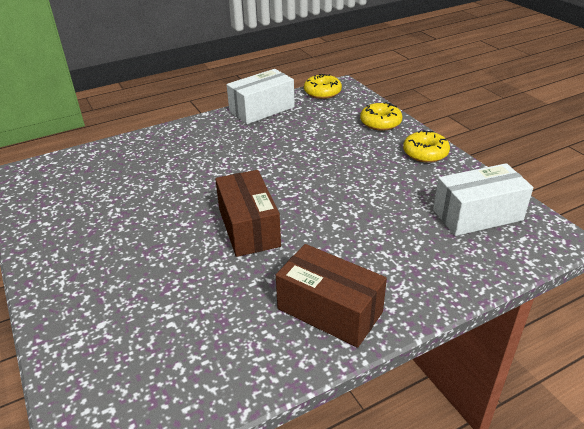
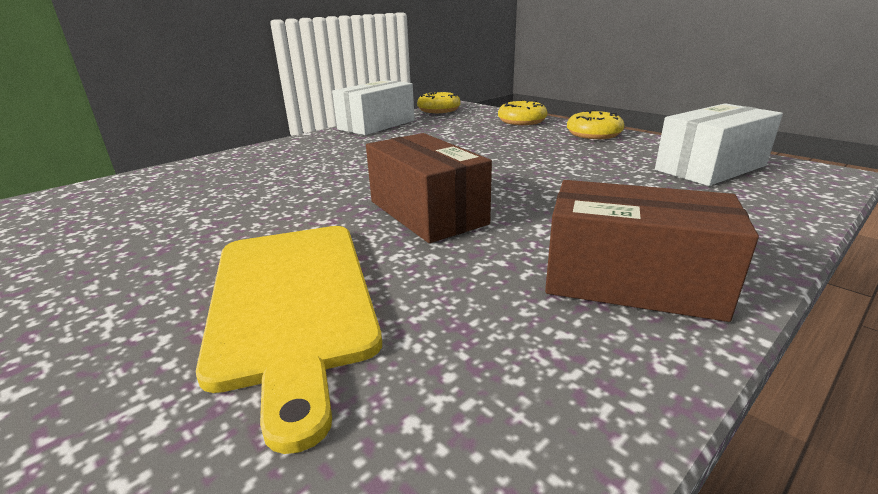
camera: 15 degrees left, 10 degrees down
none -> yellow cutting board [196,226,382,454]

